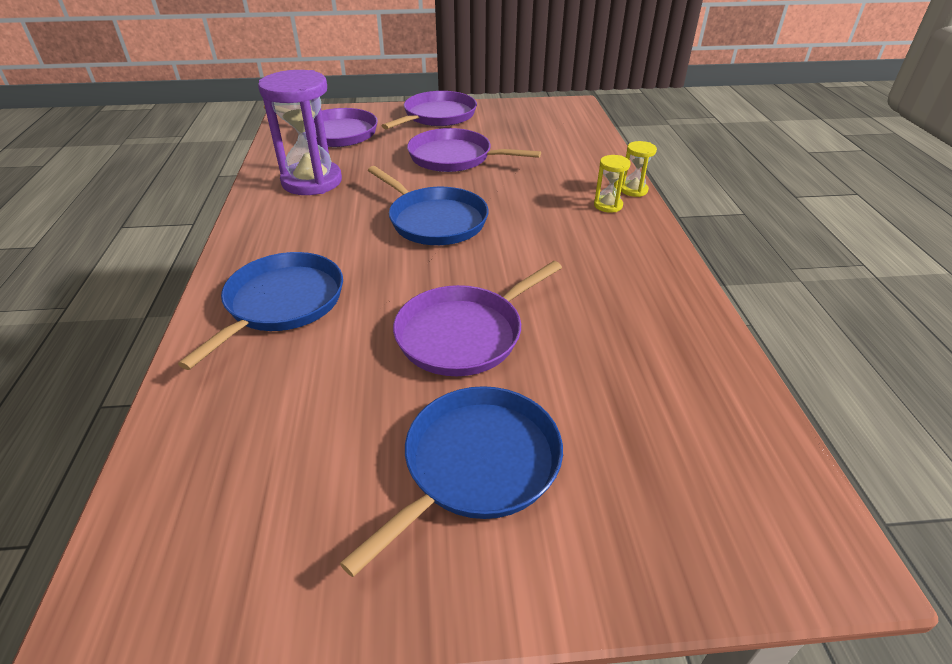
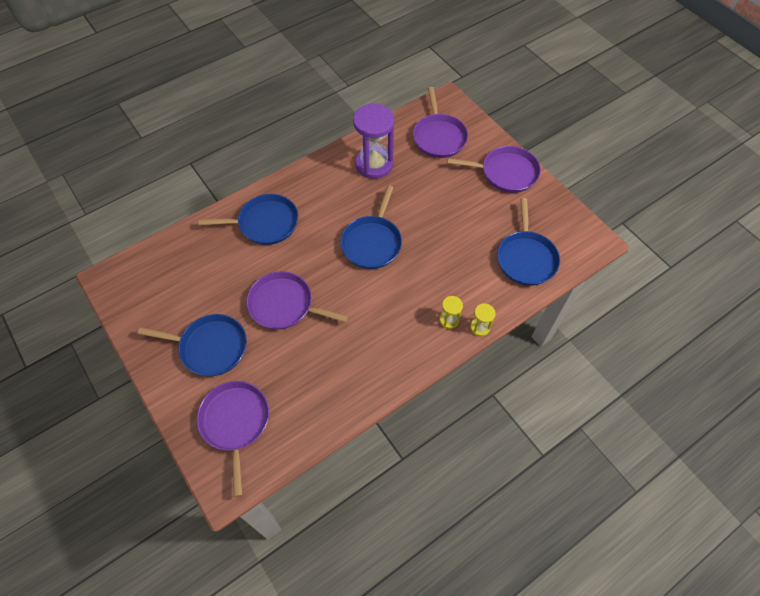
camera: 60 degrees right, 20 degrees up
purple pan [407,128,541,172] -> purple pan moved to [197,381,269,497]
none -> blue pan [497,198,560,286]

